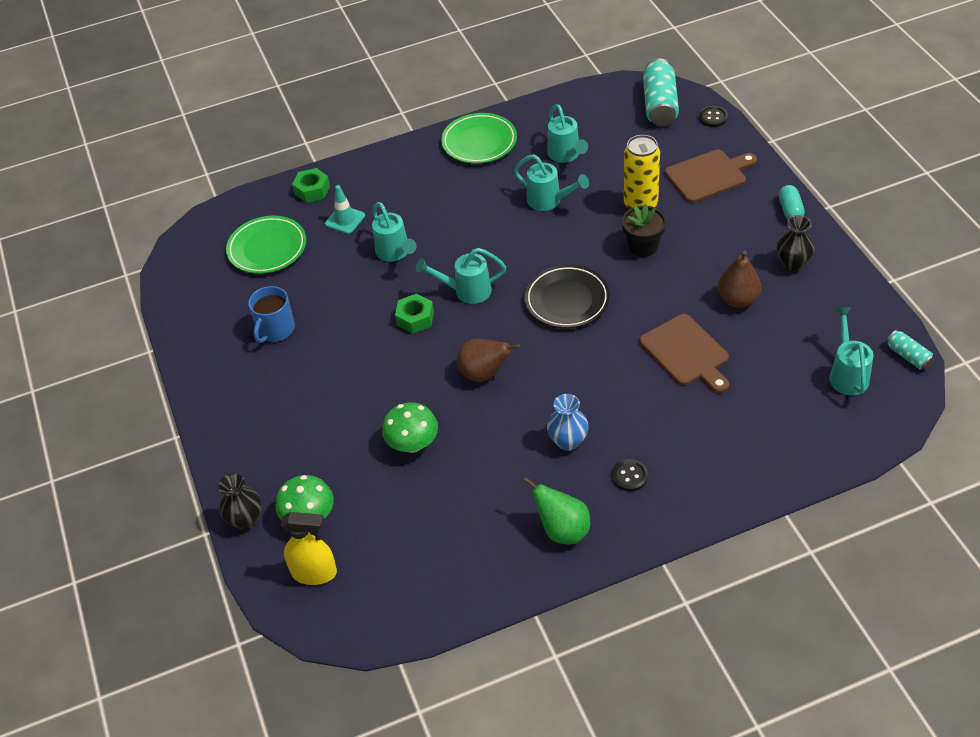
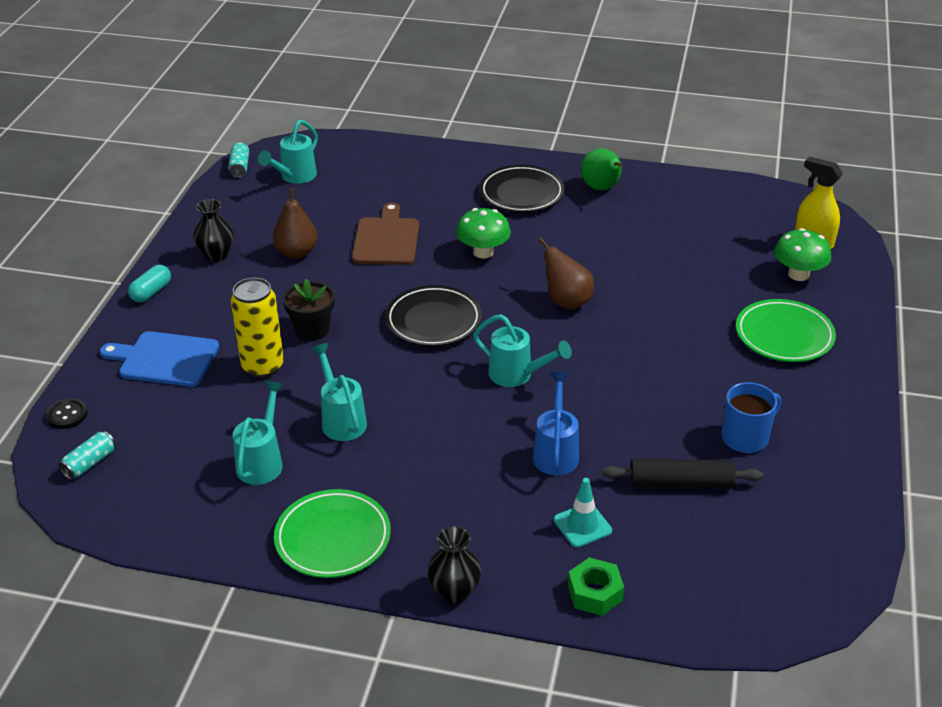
camera: 150 degrees left, 10 degrees down
black vase [218,473,262,530] -> black vase moved to [427,526,481,604]
green plate [226,216,306,274] -> green plate moved to [736,299,836,362]
turquoise watering can [372,202,417,262] -> blue watering can [533,372,579,475]
green mushroom [382,402,438,453] -> green mushroom moved to [456,208,511,258]
green nut [395,293,434,334] -> none
blue vase [547,394,589,451] -> none
black button [612,459,648,491] -> black plate [480,165,565,212]
turquoise can [643,58,679,126] -> turquoise can [59,431,116,479], size x0.52
brown cutting board [665,149,757,203] -> blue cutting board [100,331,219,387]
none -> black rolling pin [602,459,763,489]

